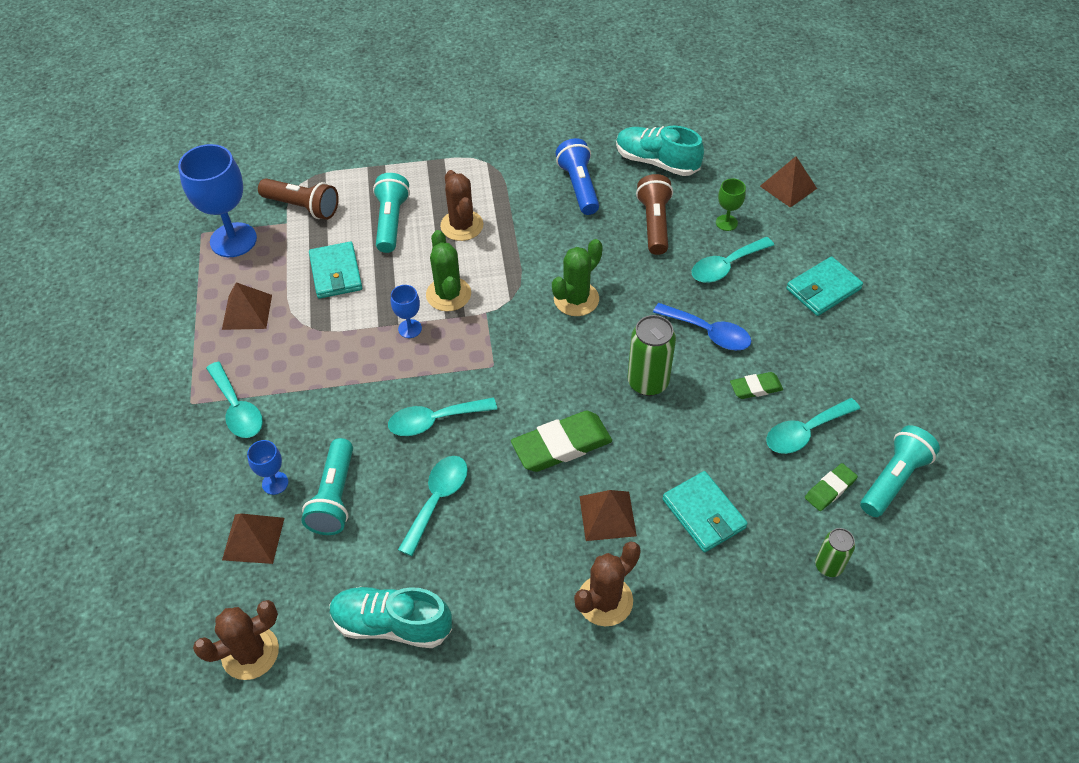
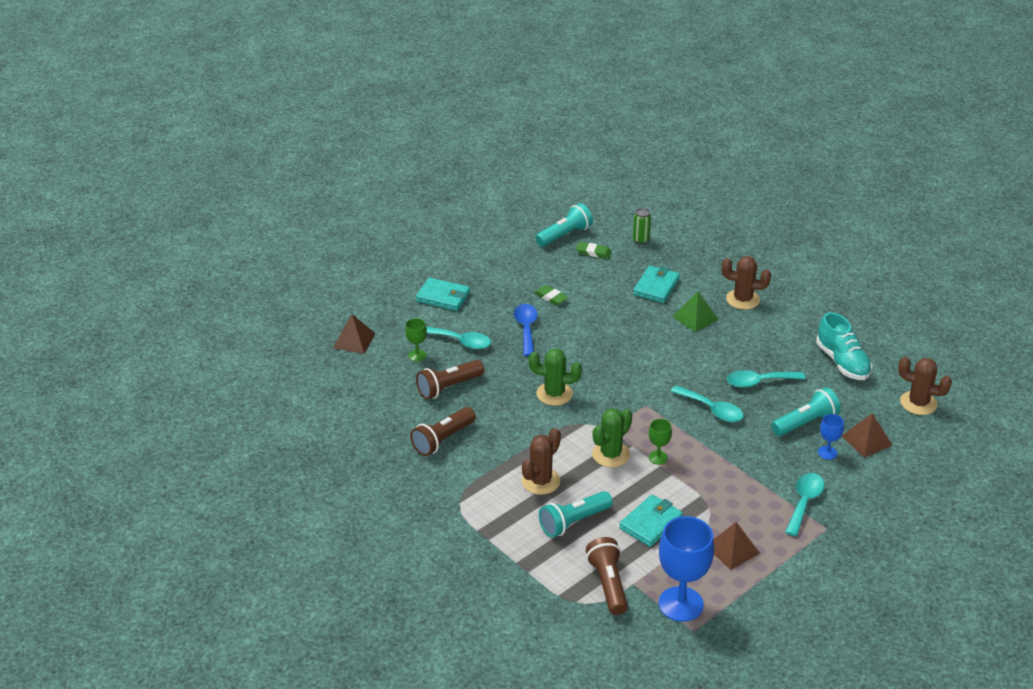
camera: 125 degrees left, 15 degrees down
blue goblet [391,285,422,338] -> green goblet [649,419,672,465]
green eraser [511,411,612,472] -> none
blue flashlight [556,138,599,215] -> brown flashlight [410,407,476,456]
brown pyramid [579,490,637,541] -> green pyramid [672,292,718,332]
turquoise shoe [616,126,704,176] -> none
green can [627,315,676,396] -> none
turquoise spoon [766,398,860,454] -> none
turquoise flashlight [860,425,940,517] -> turquoise flashlight turned 135 degrees clockwise [535,203,593,247]

